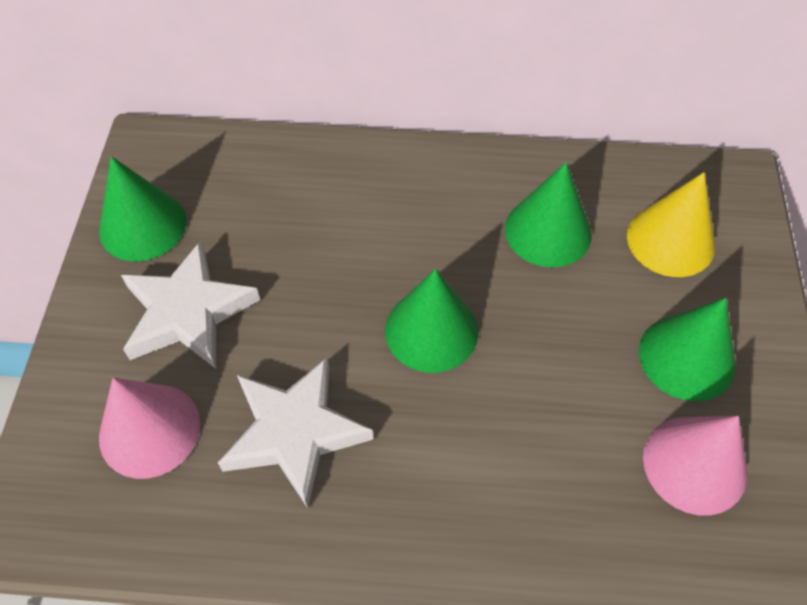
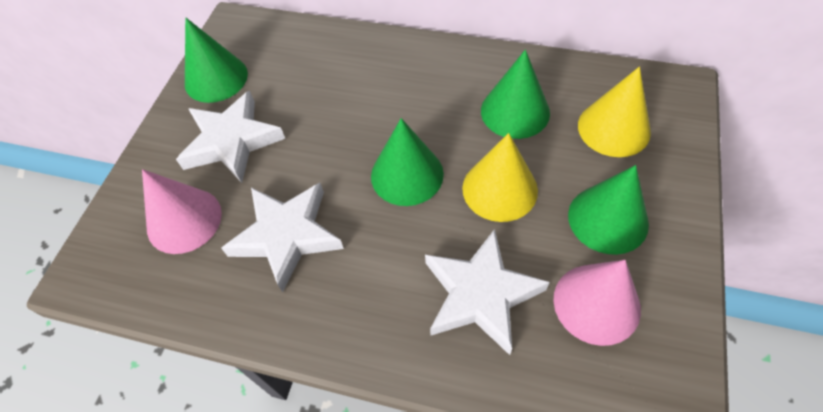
camera: 15 degrees right, 0 degrees up
none -> white star [425,229,550,355]
none -> yellow cone [462,133,538,222]

